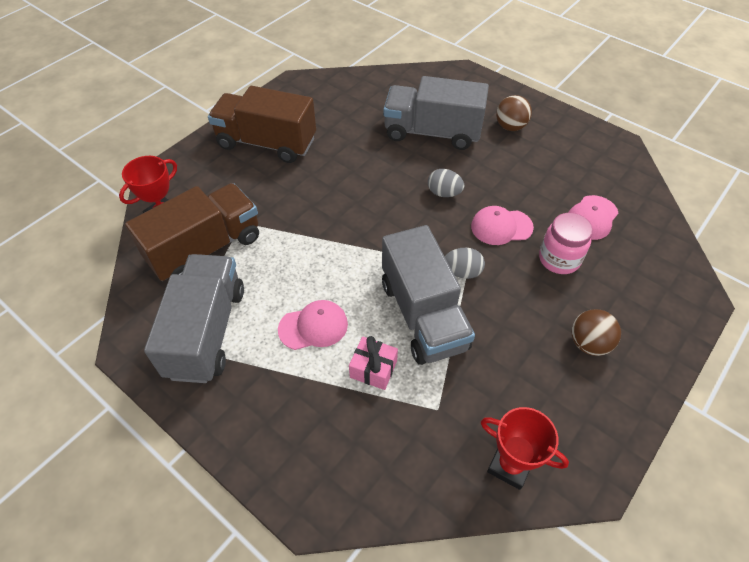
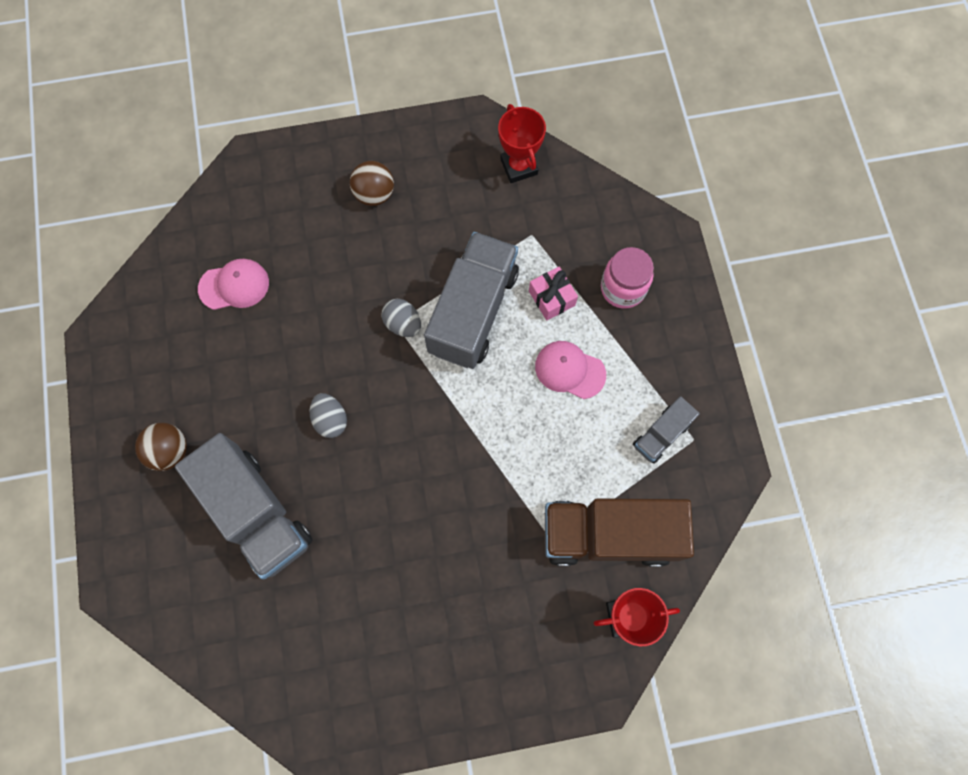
camera: 140 degrees left, 20 degrees up
grey truck [144,254,244,383] -> grey truck [633,396,700,464], size x0.50
brown truck [208,86,316,163] -> none
pink cap [471,206,534,245] -> none
pink jar [539,213,593,274] -> pink jar moved to [601,247,654,308]

